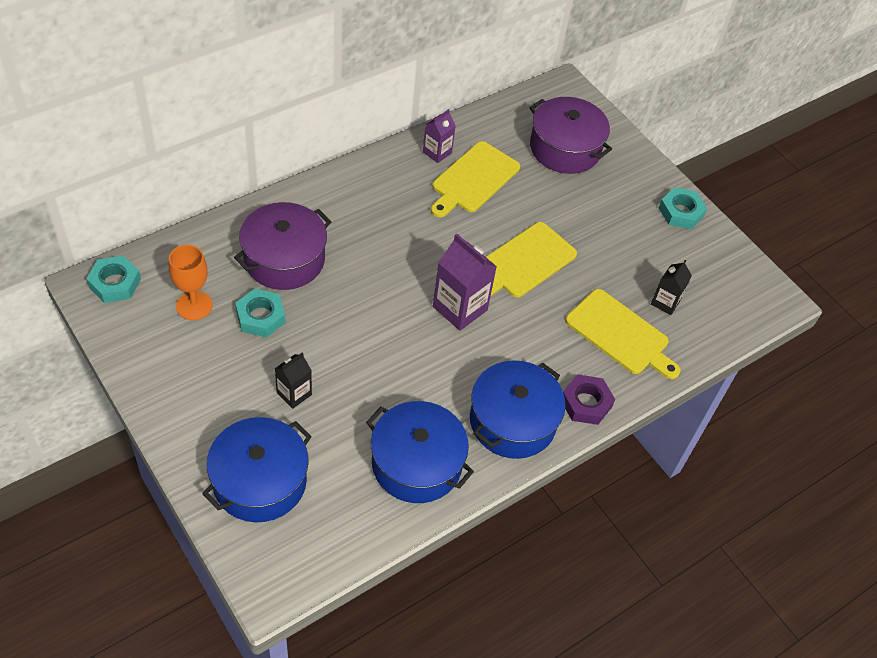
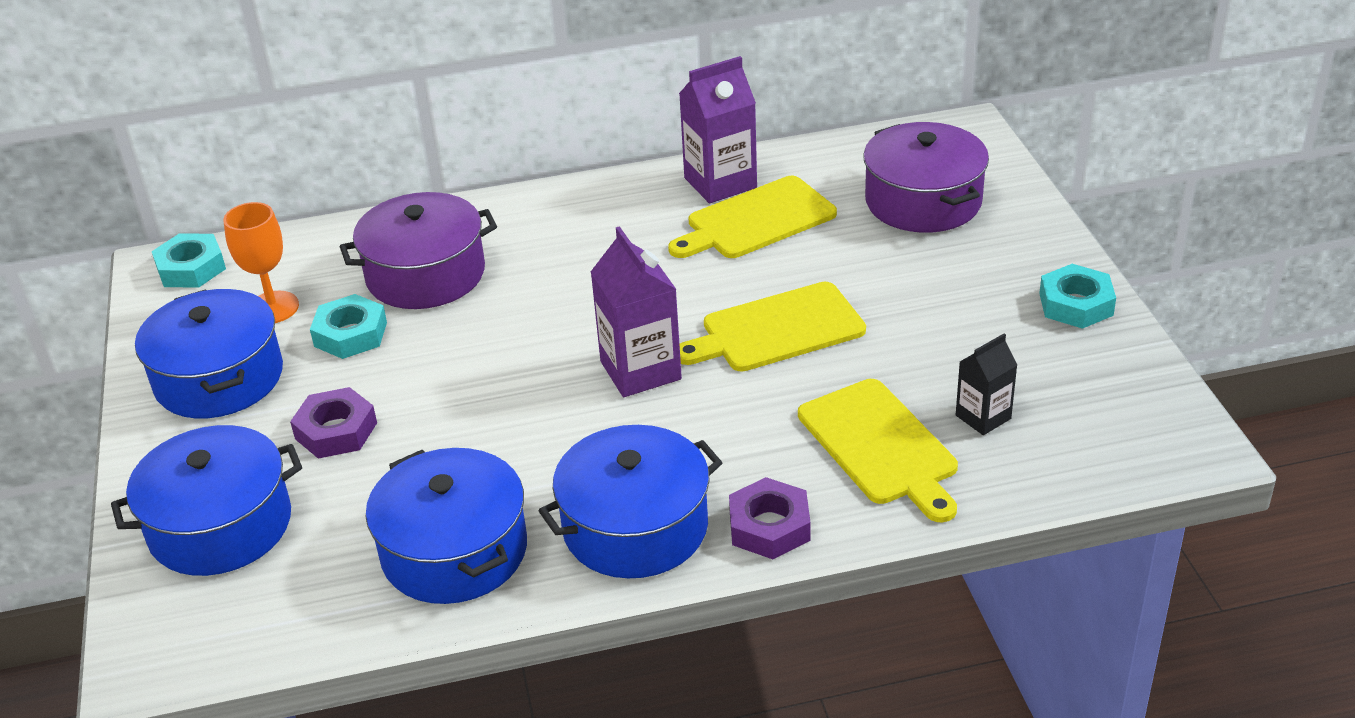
camera: 30 degrees right, 15 degrees down
black carton [275,352,312,409] -> purple nut [290,387,377,459]
purple carton [423,109,456,163] -> purple carton [679,56,757,203], size x1.69
none -> blue pot [135,289,283,418]

